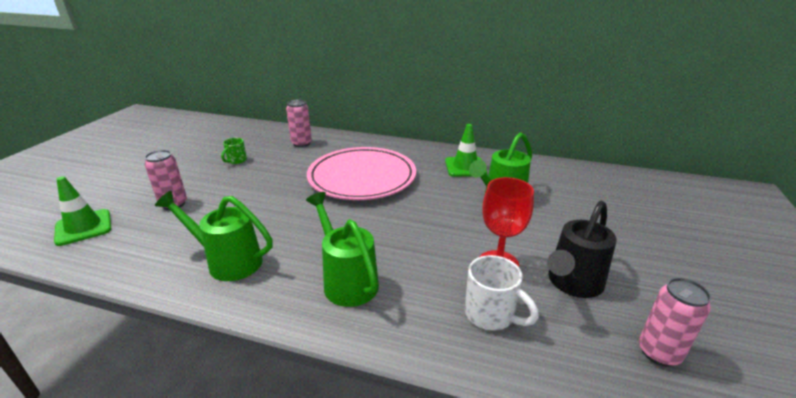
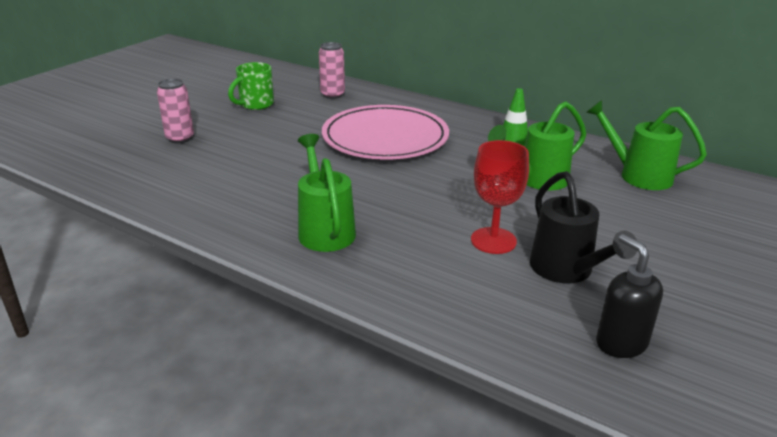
camera: 15 degrees right, 0 degrees up
green traffic cone [54,176,111,246] -> none
green watering can [155,191,273,281] -> green watering can moved to [586,100,707,190]
green mug [221,138,247,164] -> green mug [228,62,274,110], size x1.59
white mug [465,255,539,331] -> none
black watering can [548,201,617,298] -> black watering can turned 75 degrees counterclockwise [530,171,637,283]
pink can [639,278,711,366] -> black soap dispenser [596,234,663,358]

